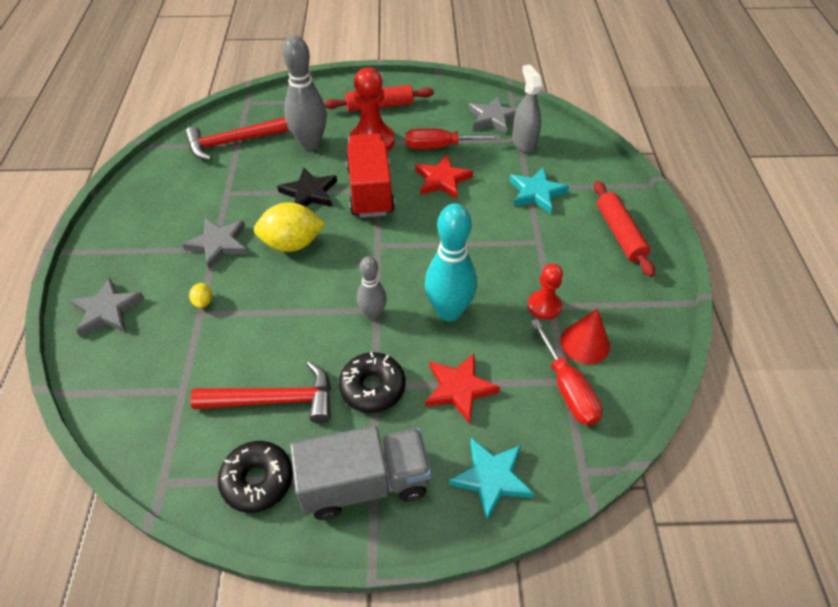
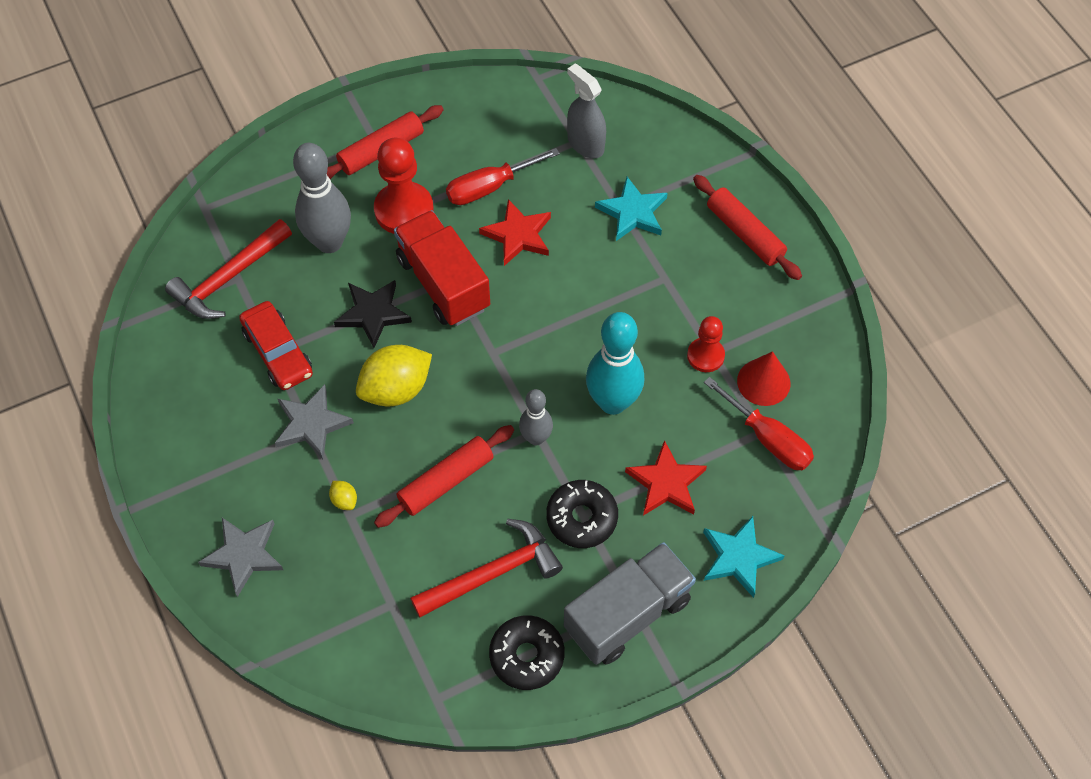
camera: 25 degrees left, 10 degrees up
grey star [468,96,517,135] -> none
none -> red car [239,301,313,390]
none -> red rolling pin [374,425,514,528]

